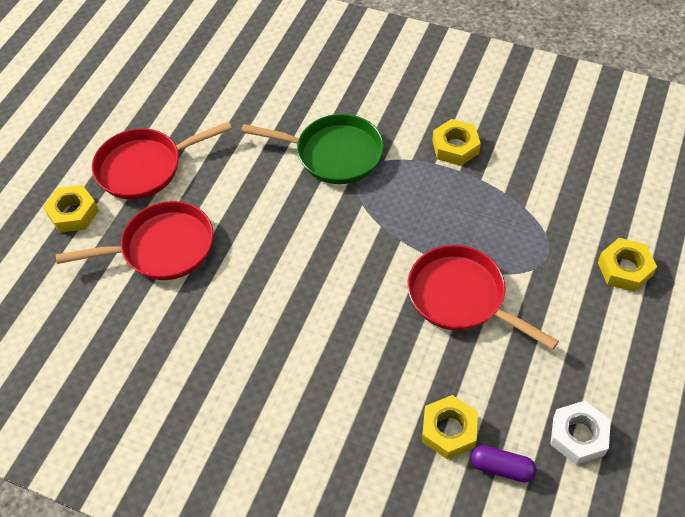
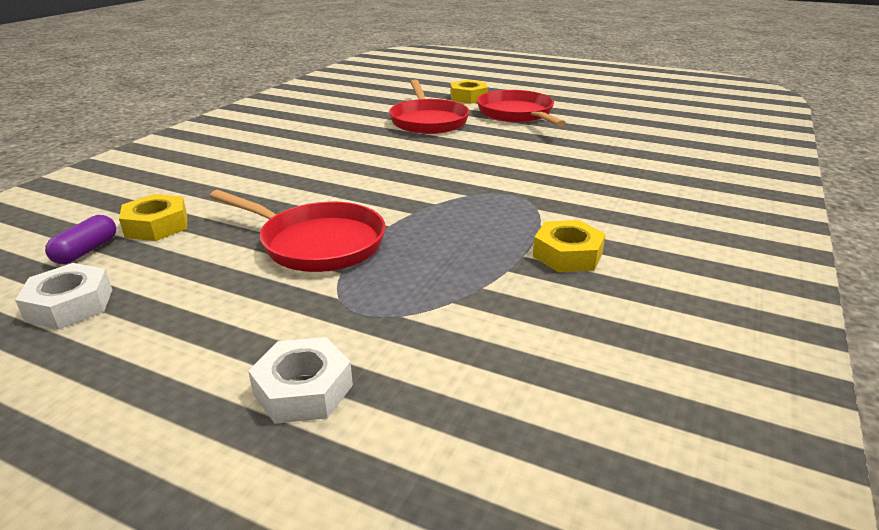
camera: 90 degrees right, 25 degrees down
green pan [241,114,384,184] -> none
red pan [407,245,559,350] -> red pan turned 75 degrees clockwise [209,190,386,272]
yellow nut [598,238,657,292] -> white nut [248,337,353,424]

